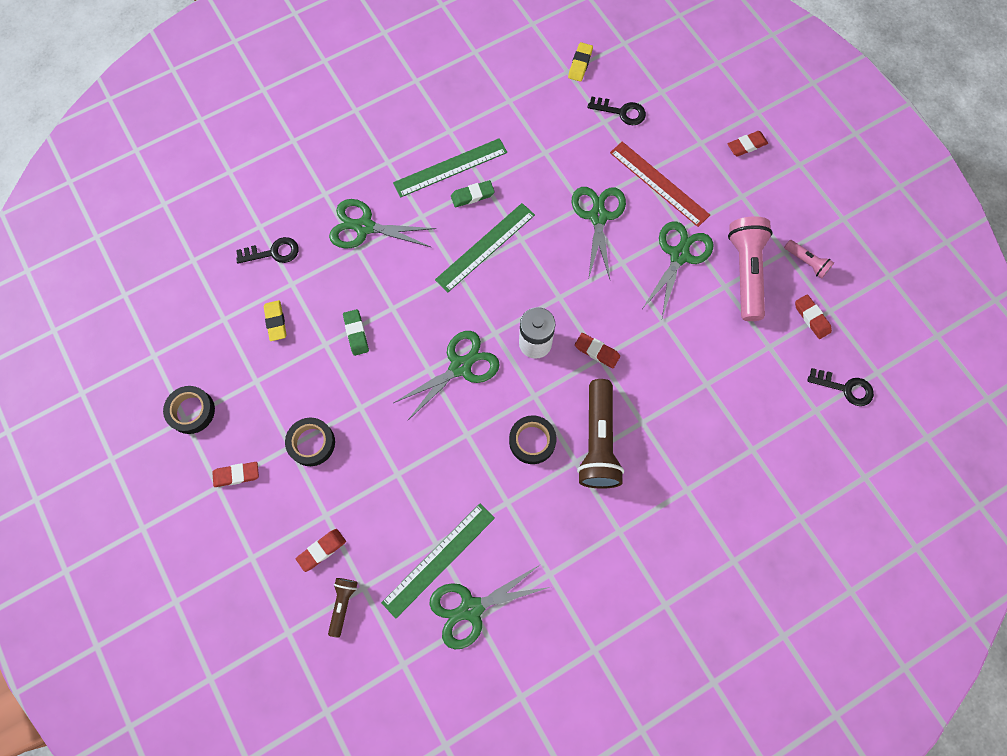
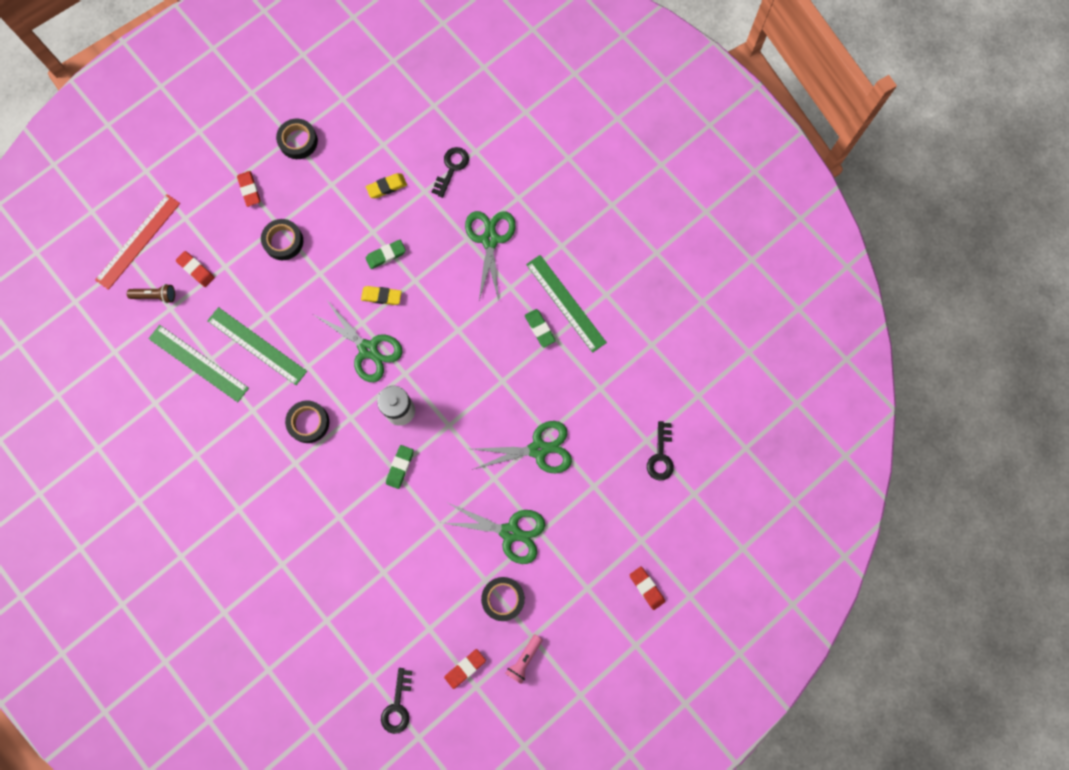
camera: 80 degrees right, 5 degrees up
black key [236,237,299,264] -> black key turned 135 degrees counterclockwise [432,147,469,198]
green scissors [429,564,550,649] -> none
green ruler [435,203,535,292] -> green ruler moved to [207,307,307,385]
yellow eraser [568,42,593,82] -> yellow eraser moved to [361,286,402,305]
red eraser [575,333,620,368] -> green eraser [386,445,414,489]
brown flashlight [577,379,624,489] -> none
red ruler [610,142,710,227] -> red ruler moved to [95,194,180,290]
pink flashlight [728,216,773,321] -> black tape [481,577,525,621]

